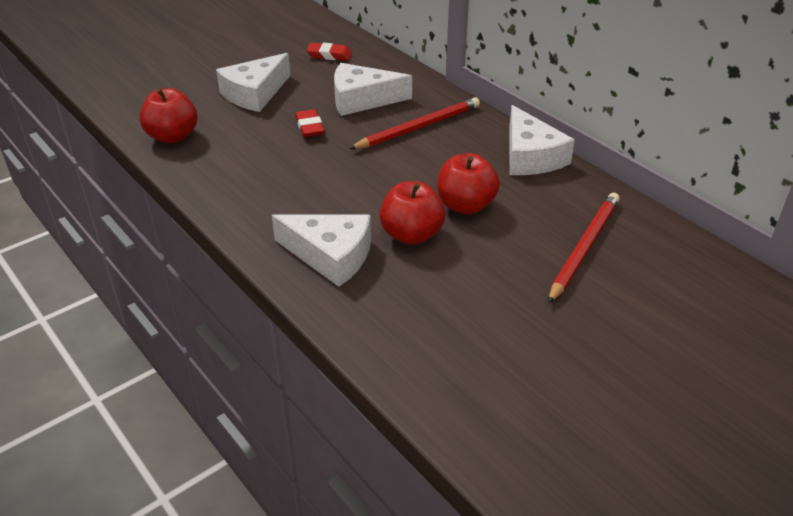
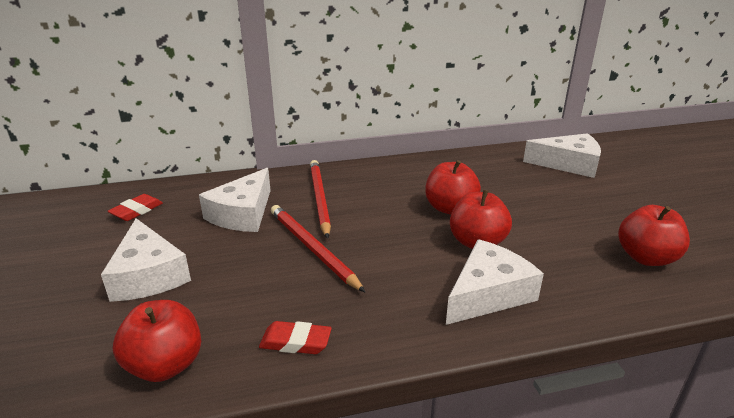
camera: 65 degrees left, 10 degrees down
red eraser [295,109,325,137] -> red eraser moved to [259,321,332,354]
white cheese [509,105,575,175] -> white cheese moved to [523,133,601,178]
red pencil [548,193,620,304] -> red pencil moved to [271,205,365,292]
none -> red apple [618,205,690,266]

